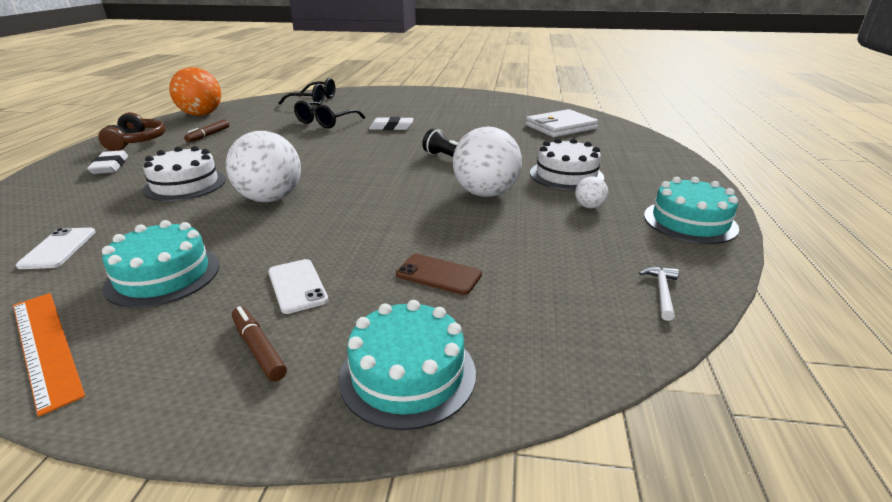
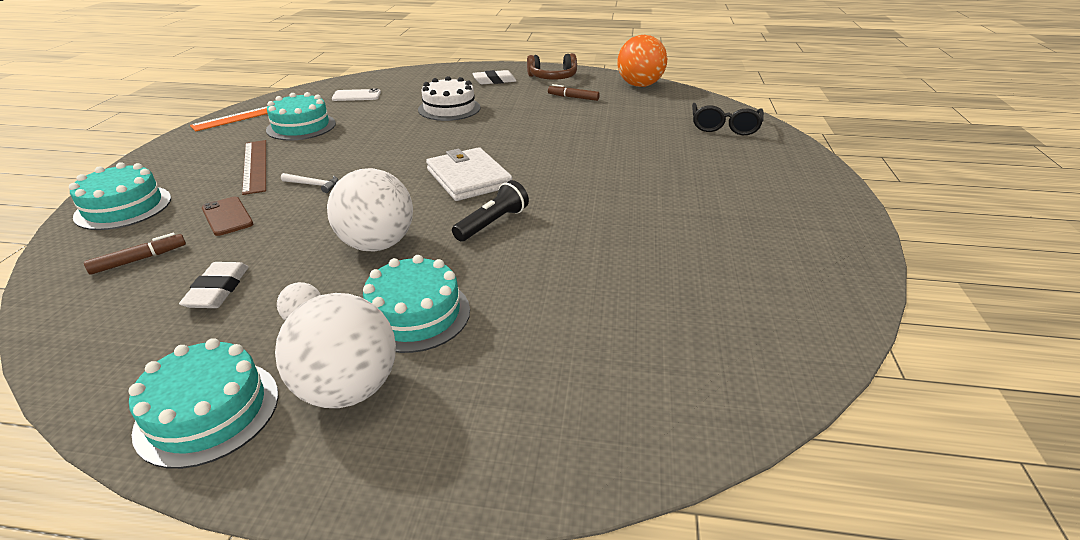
camera: 90 degrees right, 5 degrees up
white ball [226,131,301,202] -> white ball moved to [275,293,396,408]
brown marker [232,306,287,381] -> brown marker moved to [84,233,186,275]
white phone [268,259,328,314] -> brown ruler [242,140,266,195]
black glasses [294,101,365,128] -> none
white eraser [369,117,414,130] -> white eraser moved to [179,262,249,308]
brown phone [396,254,482,295] -> brown phone turned 60 degrees counterclockwise [202,197,253,236]
white wallet [526,109,599,137] -> white wallet moved to [426,147,512,201]
white cake [530,138,604,190] -> turquoise cake [363,255,470,353]
white hammer [639,267,679,321] -> white hammer moved to [281,173,338,193]

